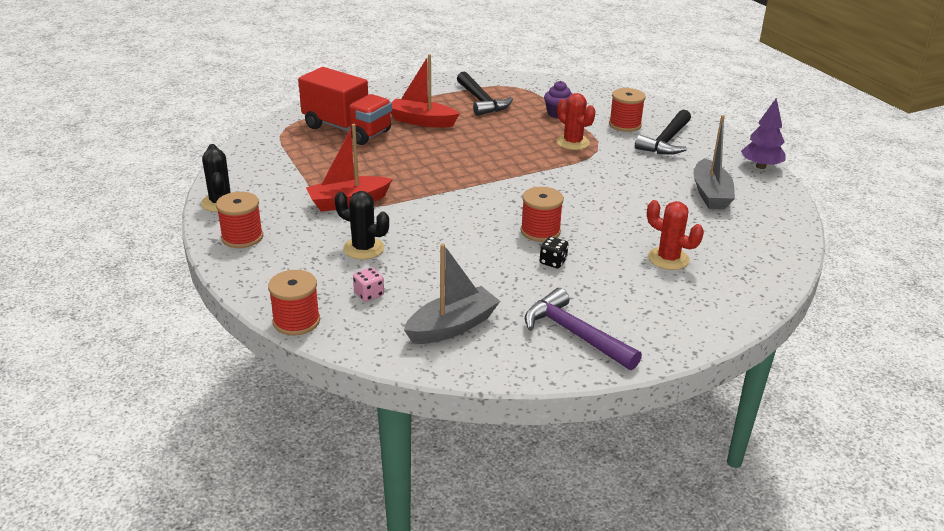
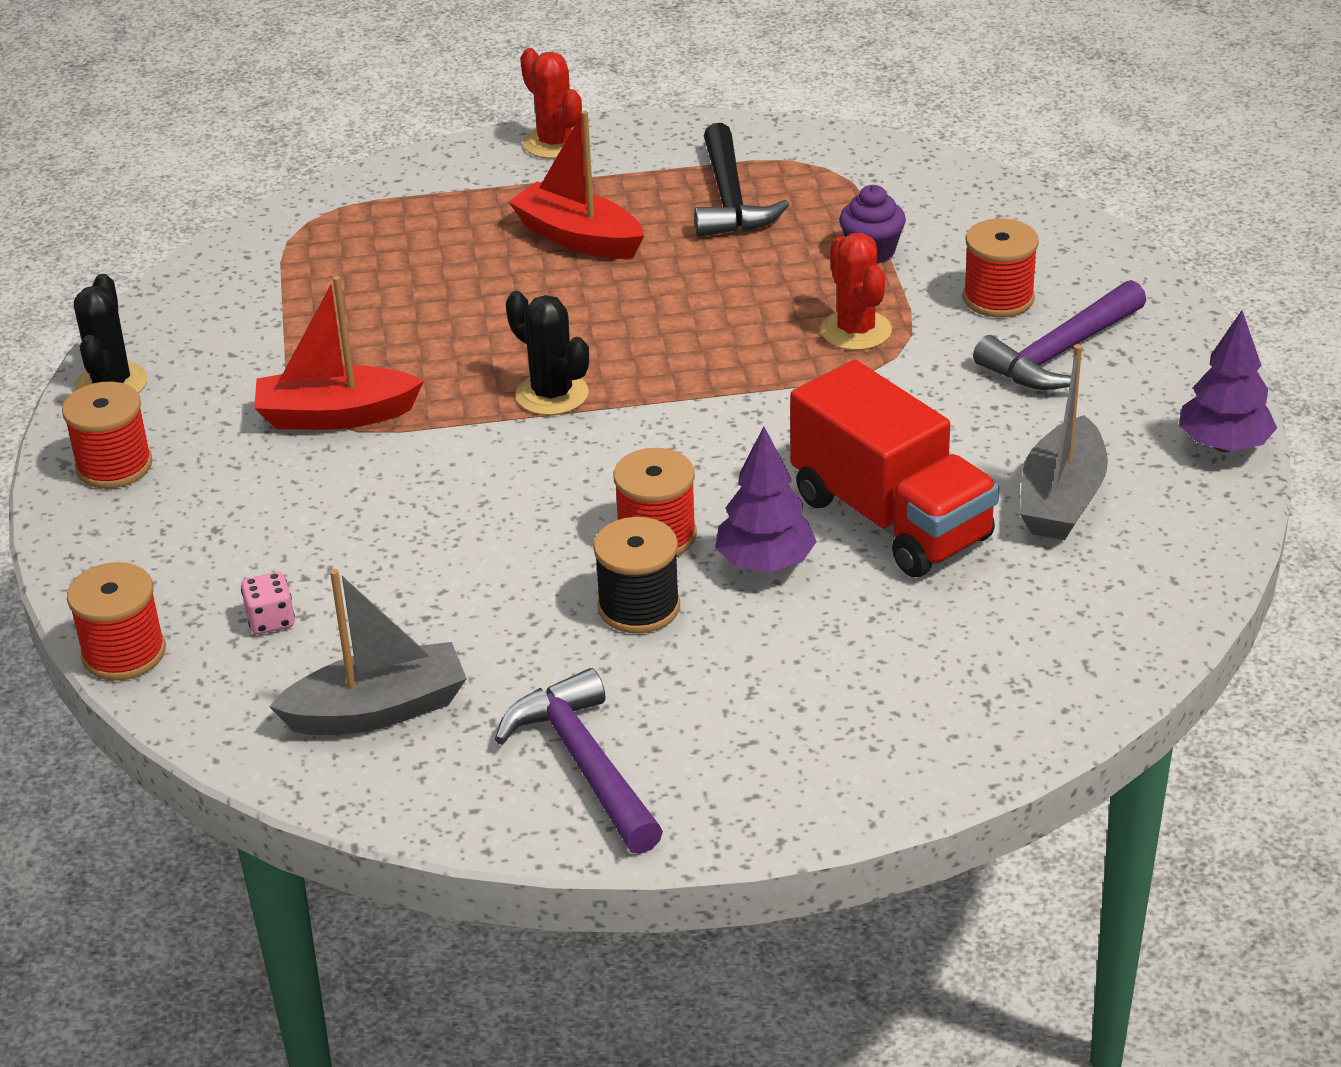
camera: 20 degrees right, 5 degrees up
red truck [298,67,392,145] -> red truck moved to [790,360,1000,577]
black cactus [335,191,389,259] -> black cactus moved to [506,291,589,415]
black dice [540,237,568,268] -> black spool [593,517,680,633]
black hammer [635,110,691,155] -> purple hammer [973,280,1146,390]
red cactus [647,200,704,270] -> red cactus moved to [520,48,582,159]
none -> purple tree [715,427,817,572]

